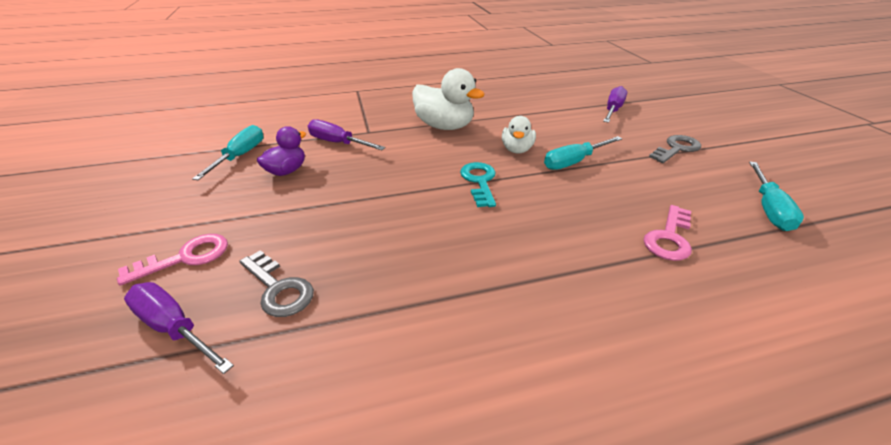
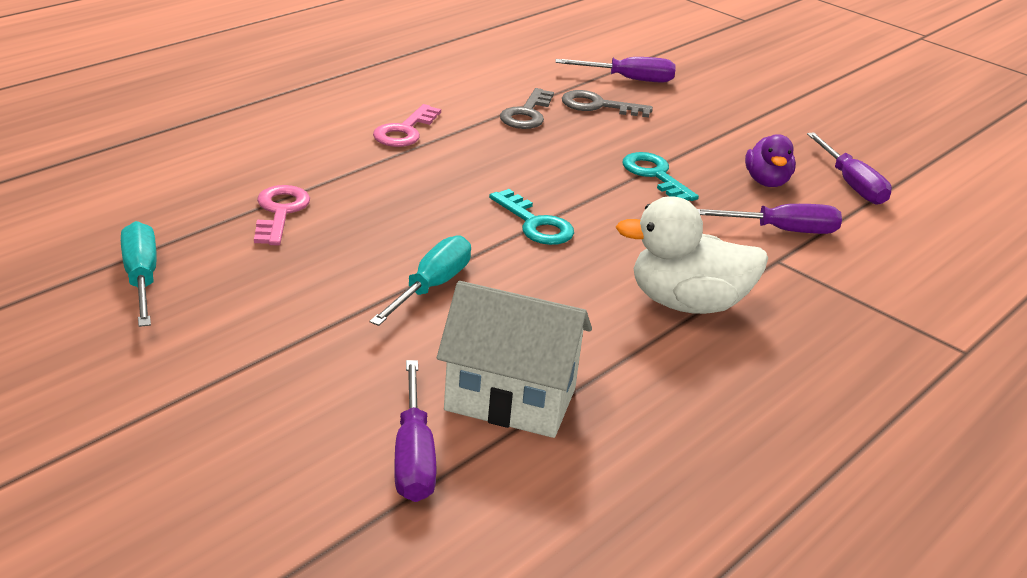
camera: 145 degrees right, 5 degrees down
pink key [117,234,228,286] -> pink key moved to [373,104,441,147]
turquoise screwdriver [192,125,264,180] -> purple screwdriver [807,132,892,205]
white duck [502,116,536,153] -> none
grey key [649,135,701,163] -> grey key moved to [500,88,554,129]
none -> white house [437,281,592,438]
none -> turquoise key [622,152,699,201]

